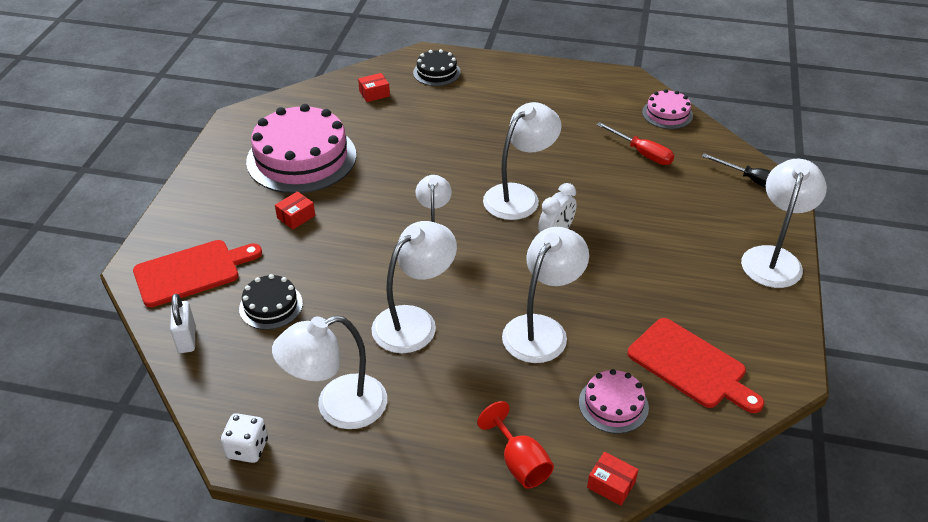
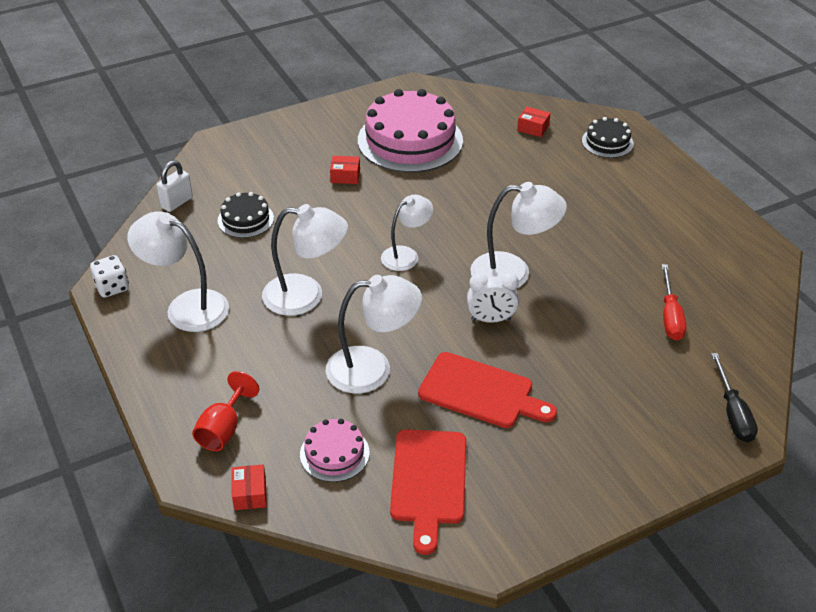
camera: 50 degrees right, 0 degrees up
red cutting board [133,240,262,307] -> red cutting board moved to [418,352,557,428]
pink cake [642,89,693,129] -> none
white lamp [741,159,827,288] -> none

